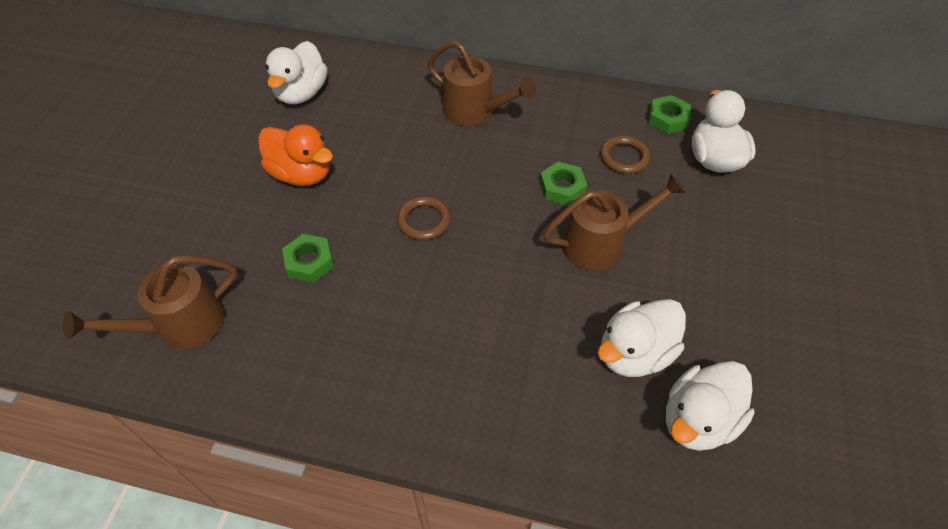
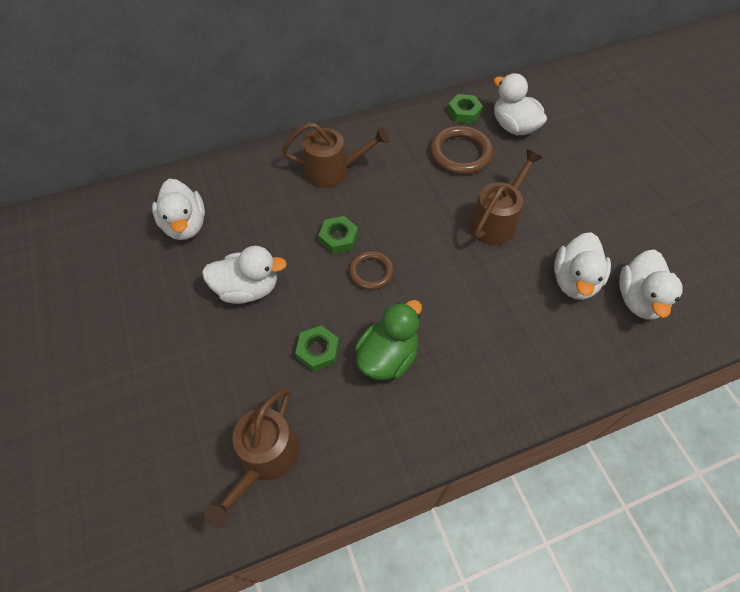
camera: 35 degrees left, 5 degrees up
orange duck [258,124,333,186] -> white duck [202,246,287,304]
green nut [540,162,587,206] -> green nut moved to [319,216,358,254]
brown ring [600,136,651,174] -> brown ring [430,126,493,175], size x1.61
none -> green duck [355,300,422,380]

